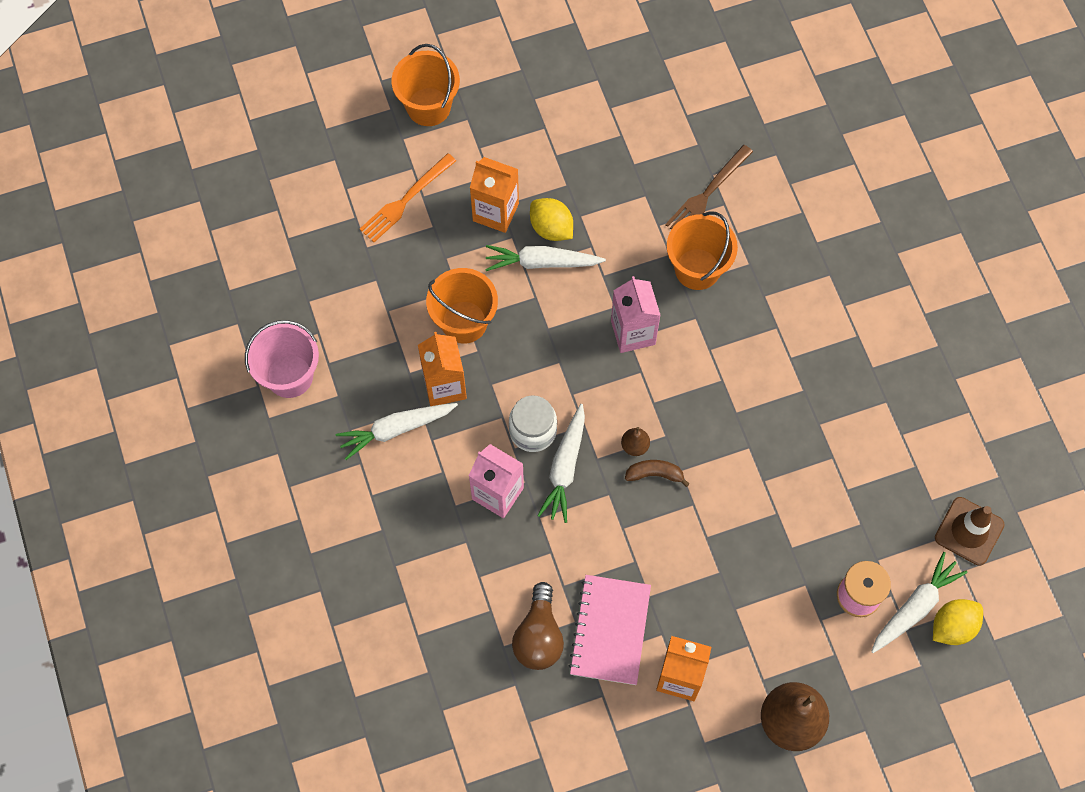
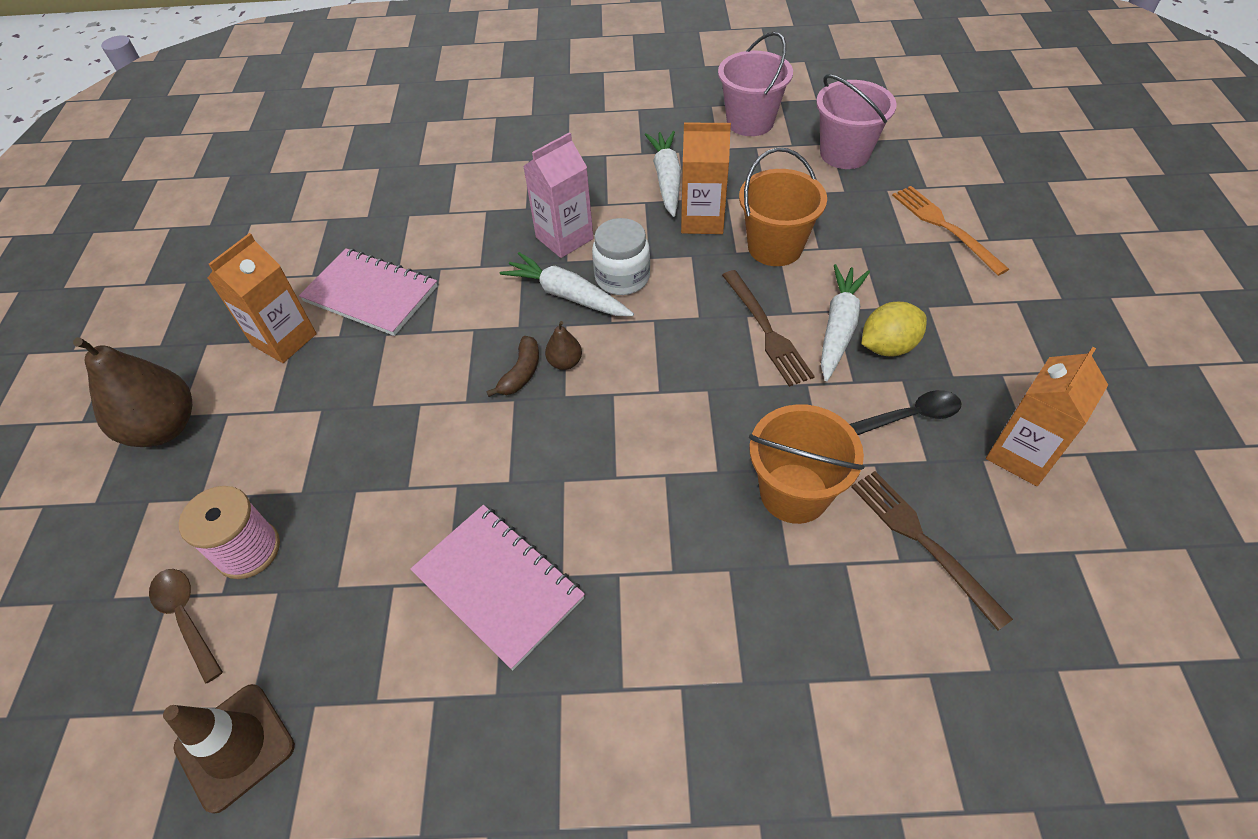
camera: 110 degrees right, 15 degrees down
orange bucket [392,44,460,126] -> none
orange carton [470,157,519,233] -> orange carton moved to [986,347,1108,486]
brown light bulb [512,582,564,670] -> none
pink carton [611,276,661,353] -> none
white carrot [871,552,967,653] -> brown spoon [149,569,223,684]
yellow lemon [933,599,983,645] -> none
none -> pink notebook [410,505,585,670]
none -> brown fork [722,270,815,387]
none -> pink bucket [816,74,897,169]
none -> black spoon [850,390,962,435]

